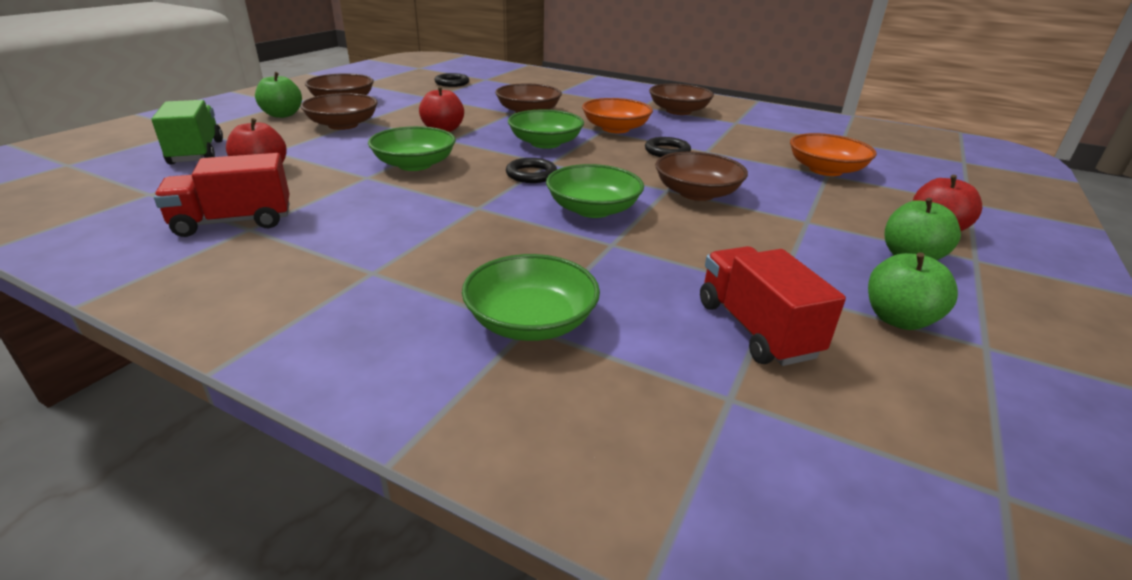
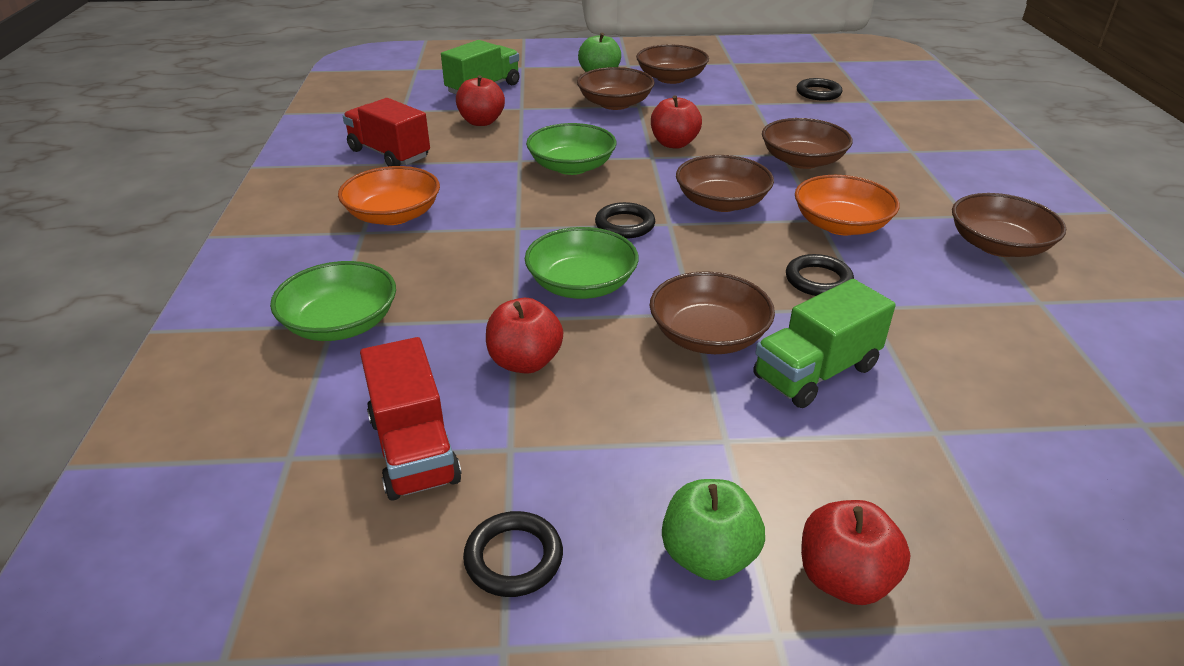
camera: 60 degrees right, 5 degrees up
green bowl [508,110,584,149] -> brown bowl [676,155,774,212]
red truck [700,246,846,366] -> red truck turned 120 degrees clockwise [360,337,462,501]
orange bowl [790,133,877,176] -> orange bowl moved to [338,166,440,225]
green apple [868,252,958,330] -> black ring [463,511,563,597]
none -> red apple [486,298,563,374]
none -> green truck [753,279,896,408]

